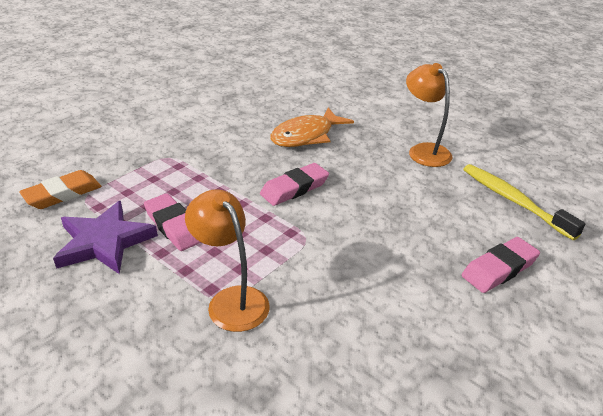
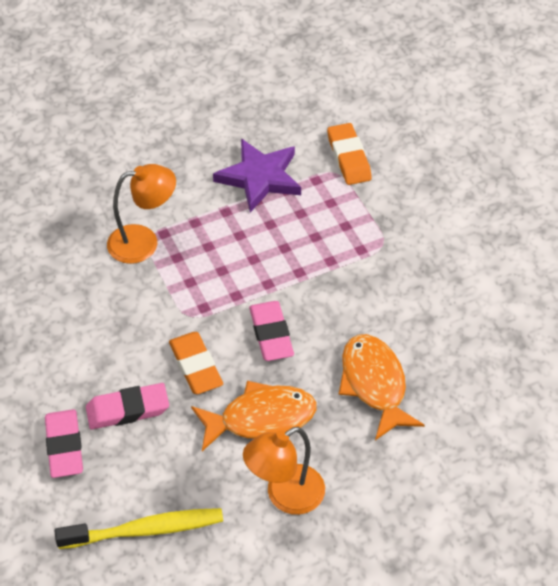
camera: 115 degrees right, 15 degrees up
pink eraser [144,193,202,251] -> pink eraser moved to [86,383,169,429]
orange lamp [406,63,452,167] -> orange lamp turned 150 degrees clockwise [243,427,325,515]
none -> orange eraser [169,332,223,394]
none -> orange fish [191,381,317,451]

